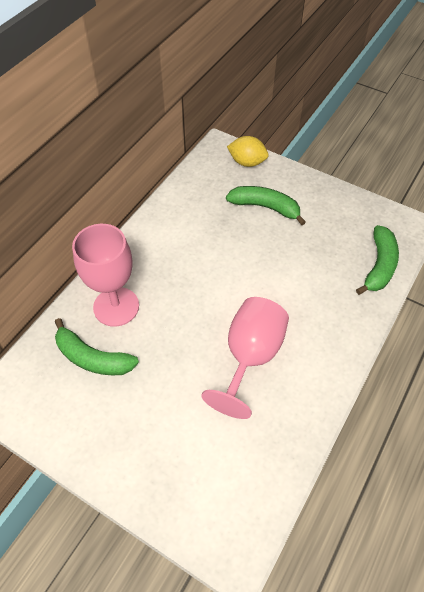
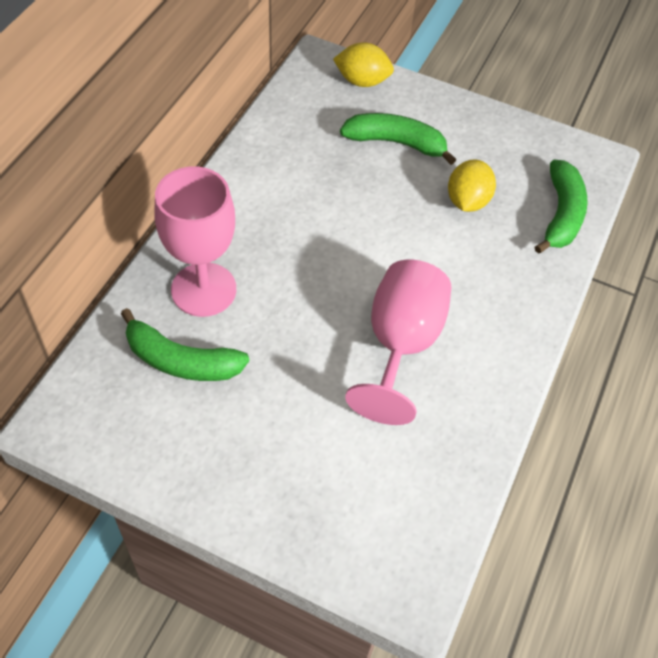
camera: 10 degrees left, 0 degrees up
none -> yellow lemon [448,160,496,212]

